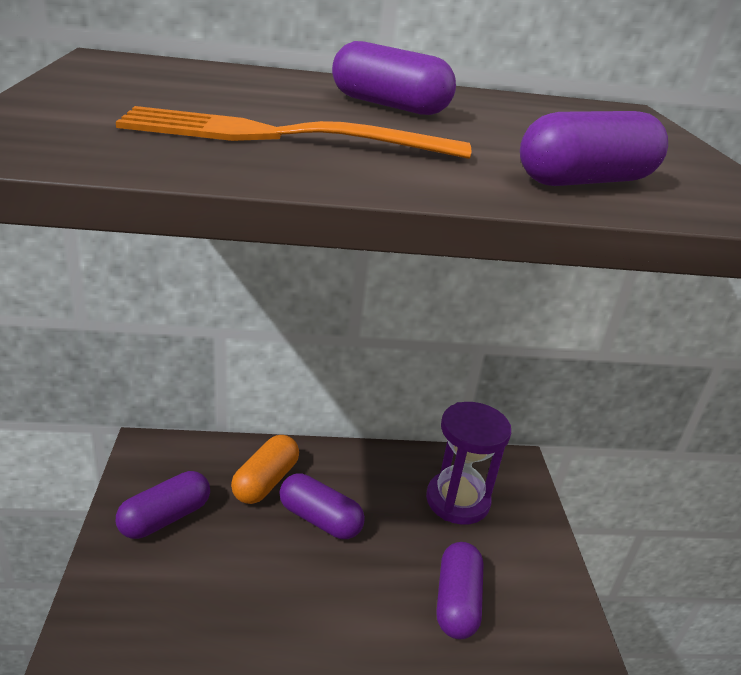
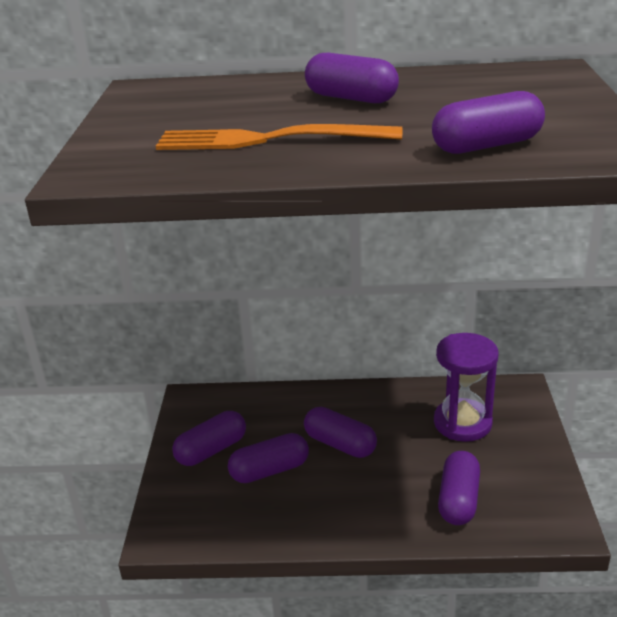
camera: 10 degrees right, 0 degrees up
orange capsule [231,435,299,504] -> none
none -> purple capsule [228,433,309,483]

